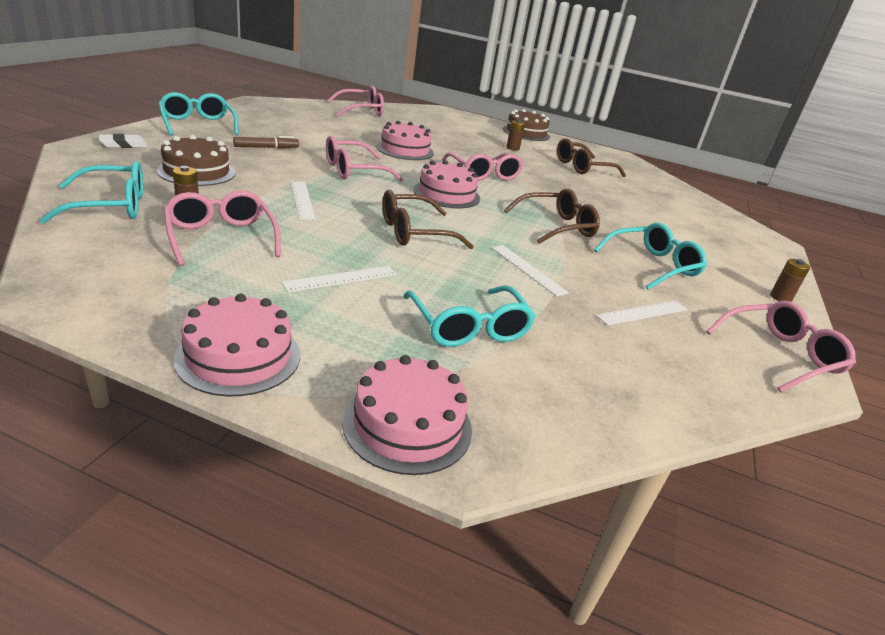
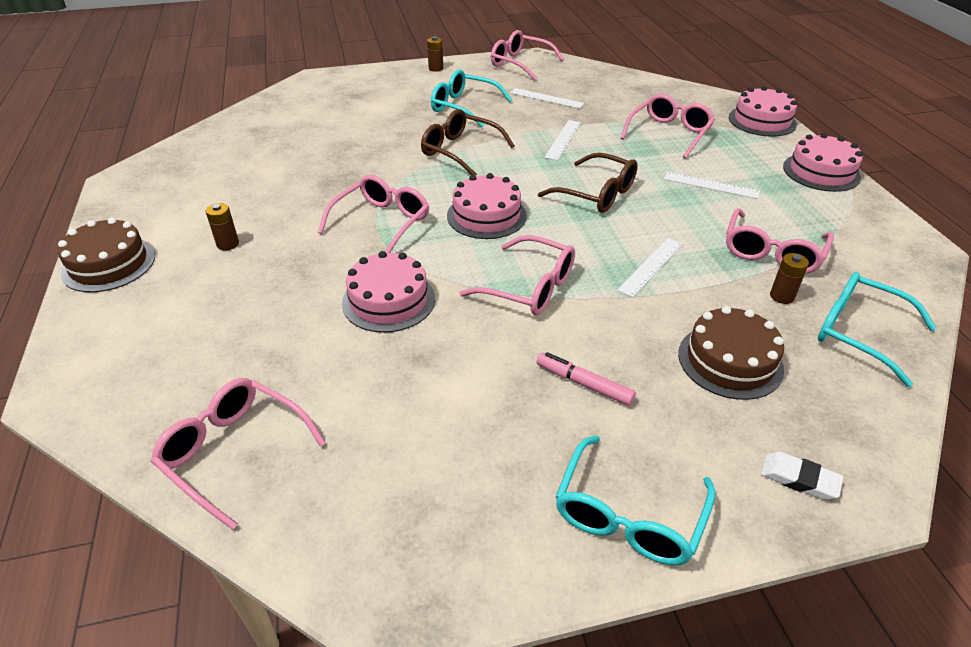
camera: 120 degrees left, 10 degrees up
brown marker [233,136,299,148] -> pink marker [537,352,636,406]
turquoise glasses [403,285,536,347] -> pink glasses [621,94,715,159]
brown glasses [557,138,626,177] -> none

